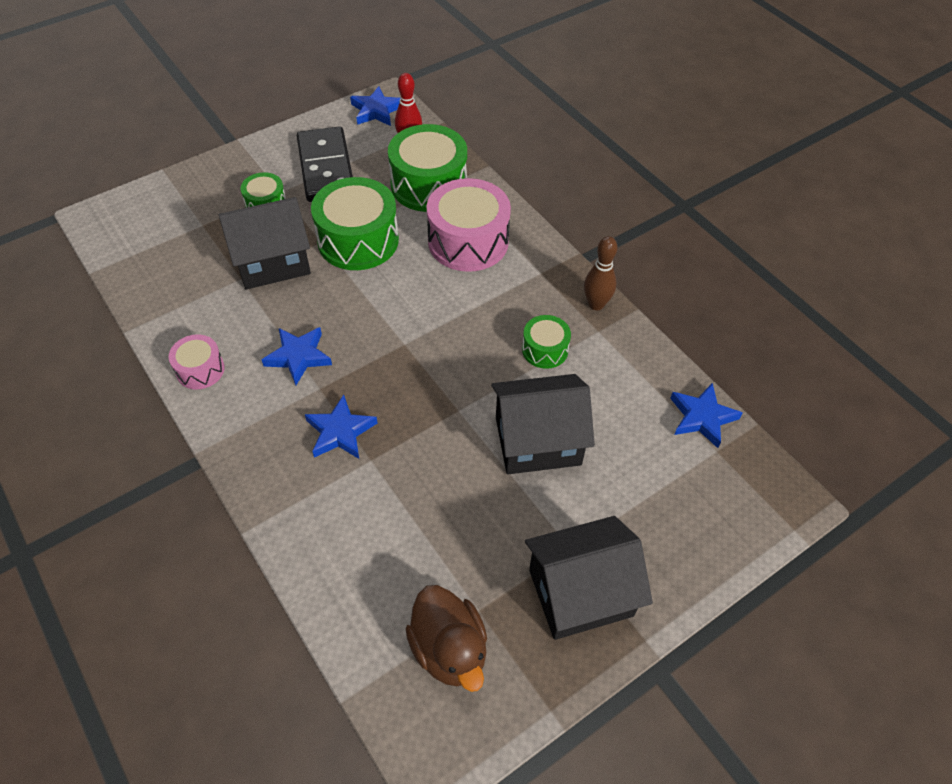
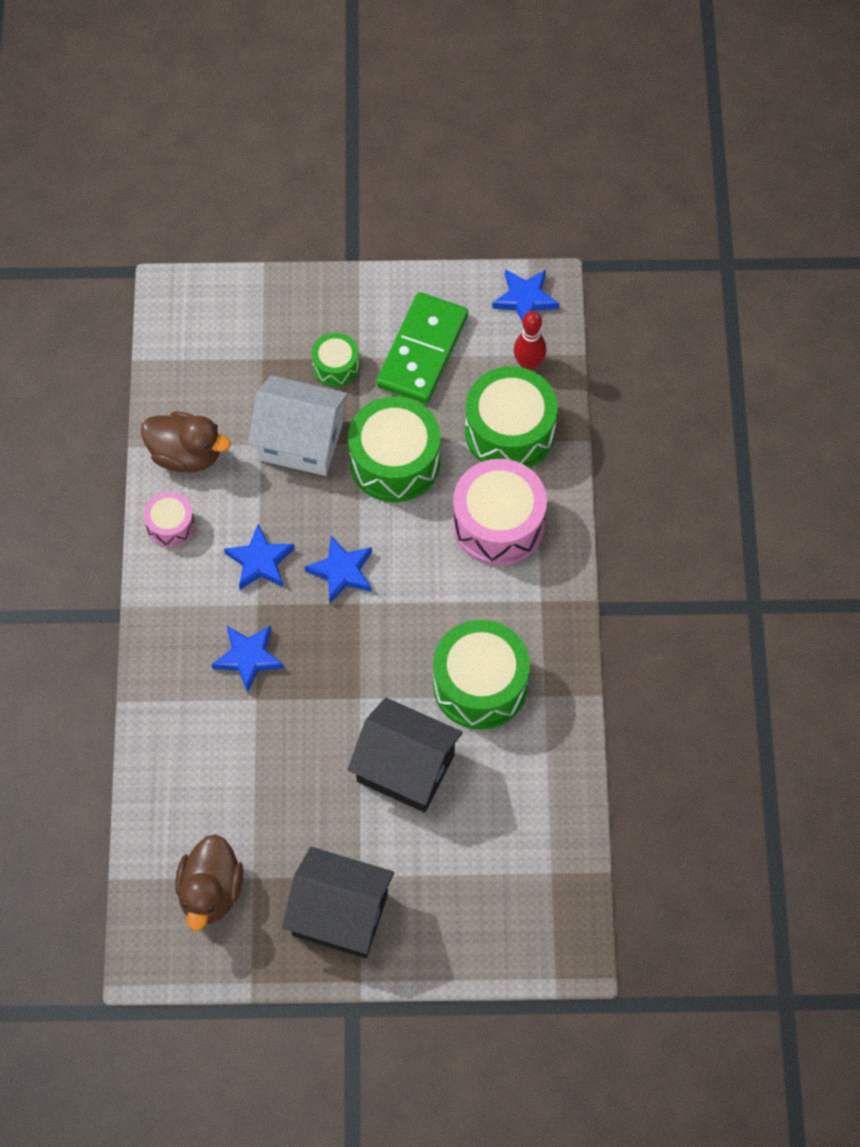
camera: 35 degrees right, 10 degrees up
black house [219,197,311,290] -> white house [248,375,348,476]
black domino [297,126,353,202] -> green domino [376,292,468,404]
green drum [522,315,571,369] -> green drum [433,620,530,730], size x1.91
brown bowling pin [584,236,617,310] -> none
blue star [670,383,742,448] -> blue star moved to [305,536,372,603]
none -> brown duck [141,411,231,472]

